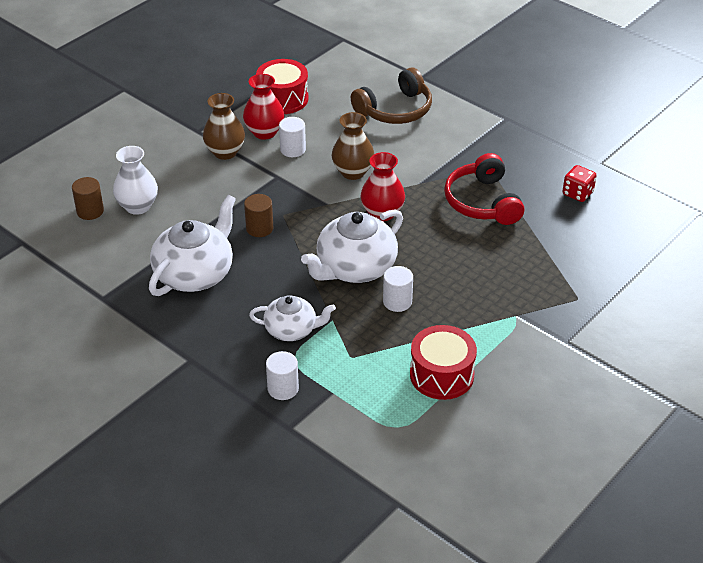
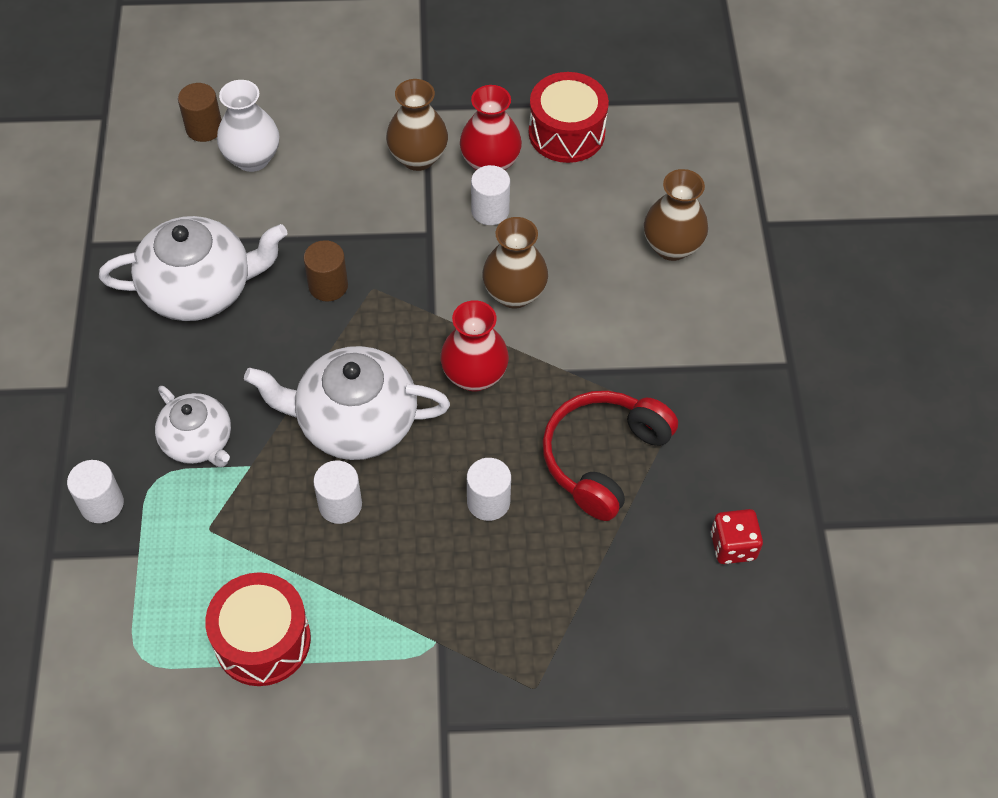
camera: 45 degrees right, 15 degrees up
brown headphones [351,67,432,124] -> brown vase [644,169,708,261]
none -> white cylinder [467,458,511,521]

